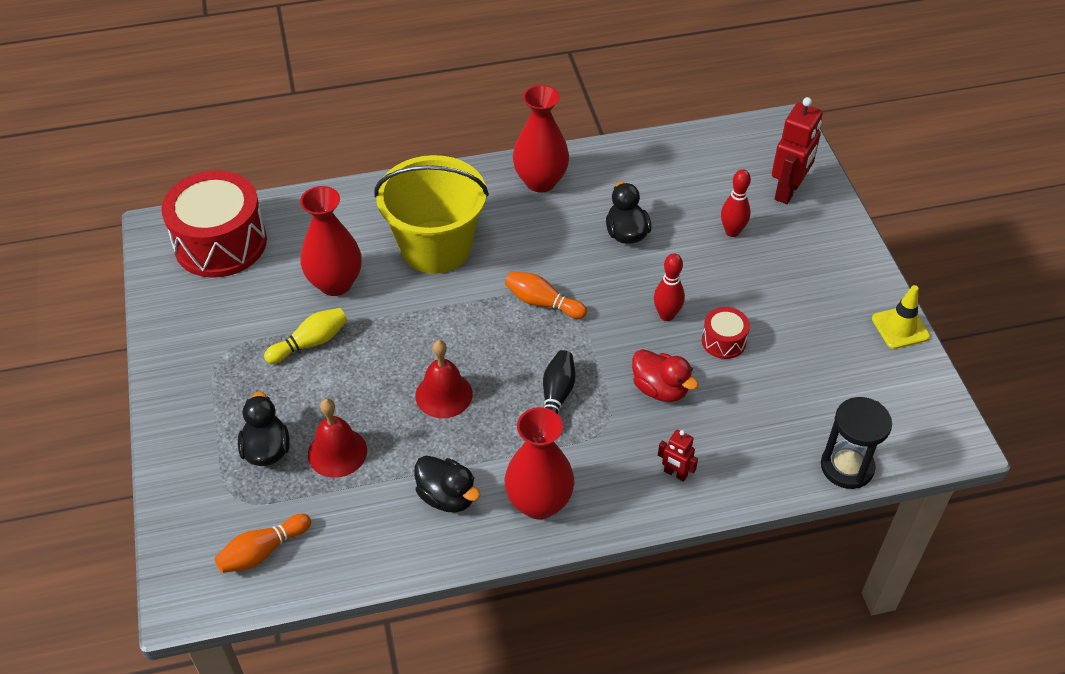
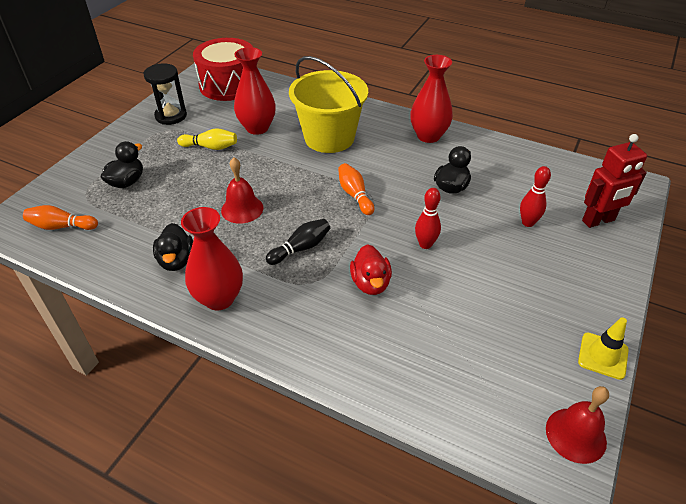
camera: 40 degrees right, 5 degrees down
red bell [308,398,367,478] -> red bell moved to [546,386,609,464]
red robot [658,430,698,482] -> none
red drum [702,307,750,359] -> none
black hourglass [821,397,892,489] -> black hourglass moved to [144,64,187,125]

